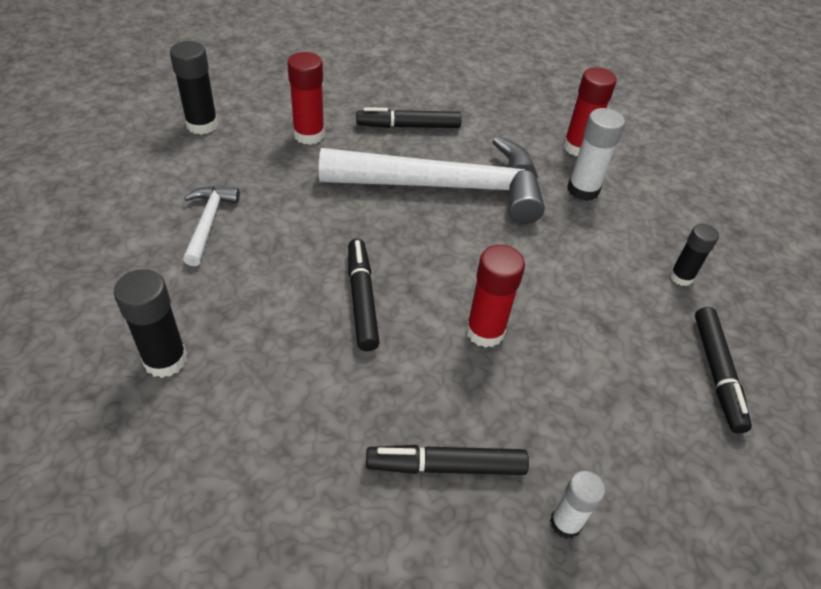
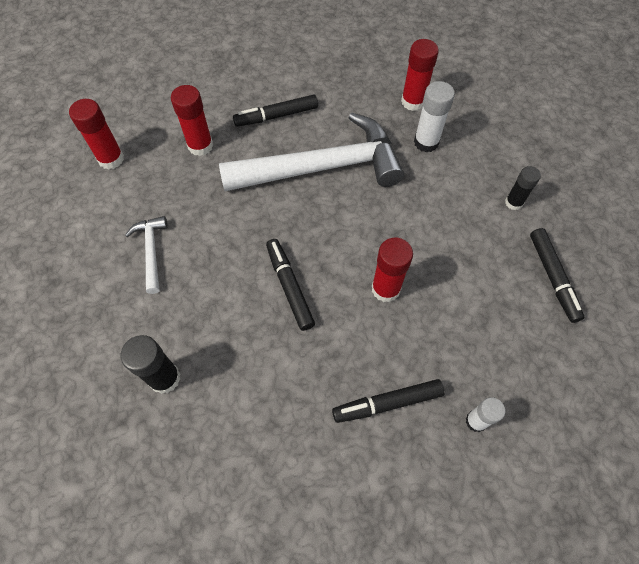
camera: 10 degrees left, 15 degrees up
black glue stick [170,41,218,135] -> red glue stick [69,99,124,170]

